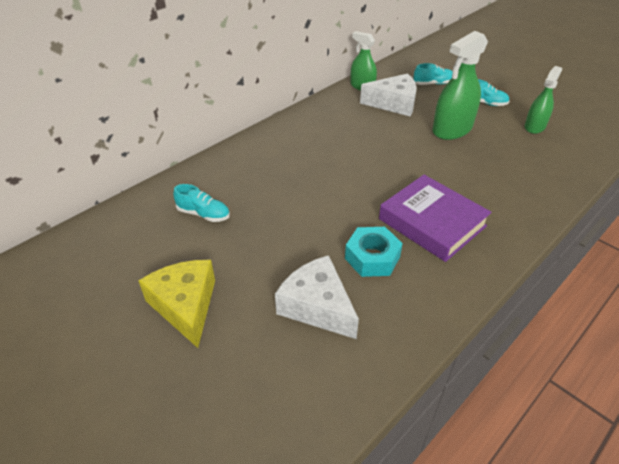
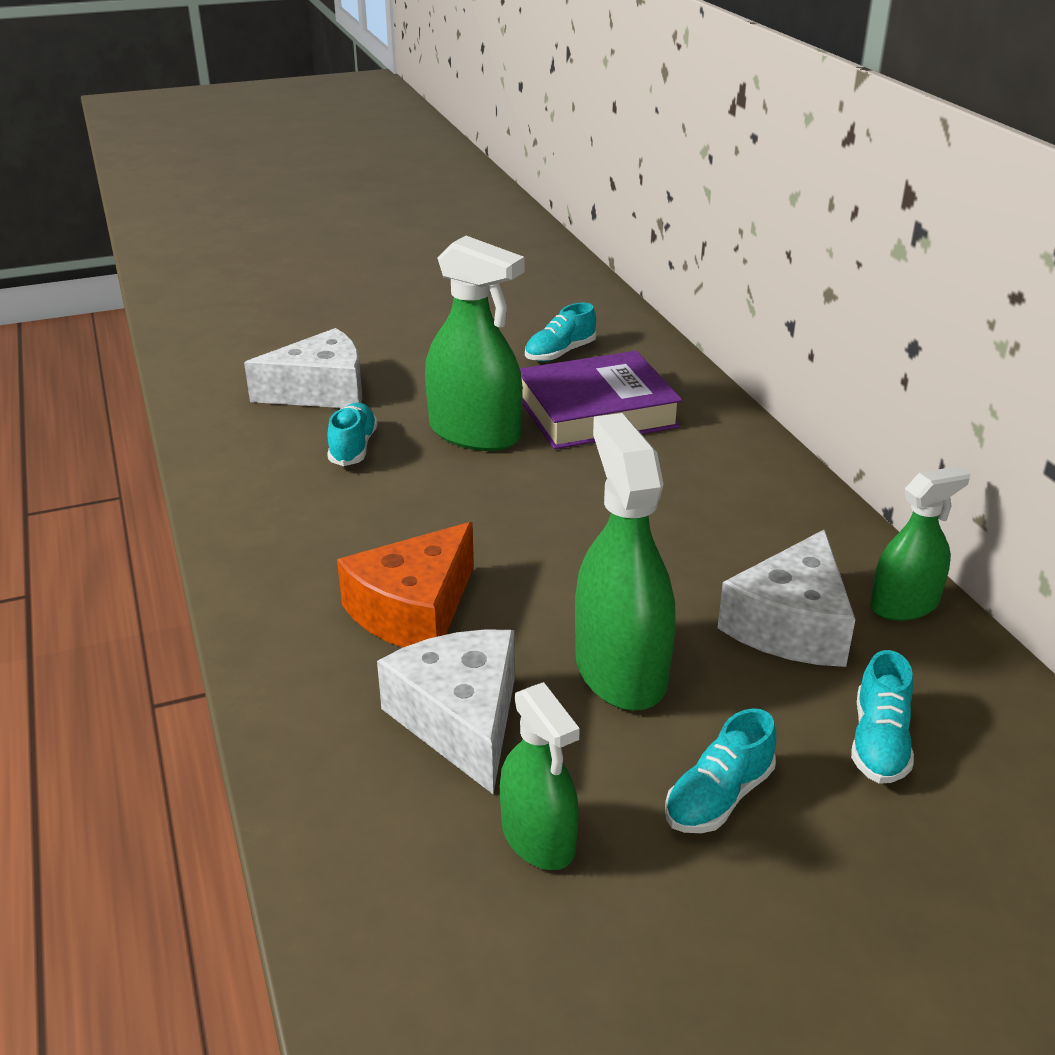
camera: 115 degrees right, 10 degrees down
yellow cheese [138,260,215,348] -> none
turquoise nut [345,227,403,277] -> turquoise shoe [327,403,378,466]
purple book [379,175,492,262] -> purple book moved to [520,351,682,449]
none -> orange cheese [337,522,474,647]
none -> white cheese [377,629,515,794]
none -> green spray bottle [425,236,524,451]

